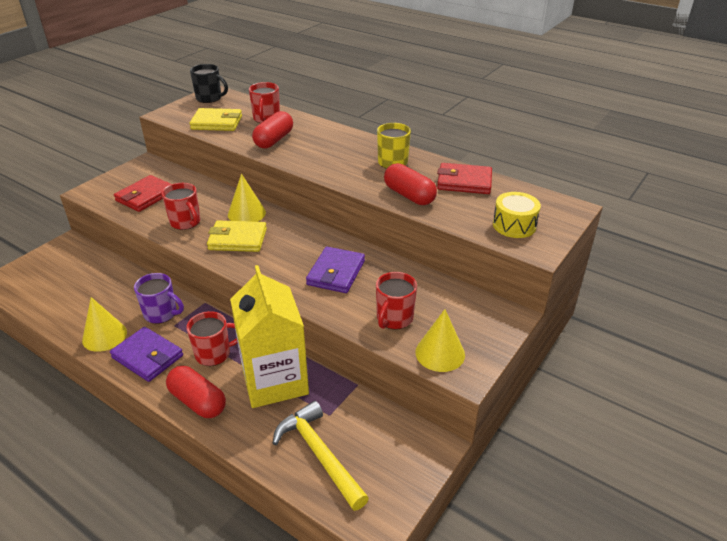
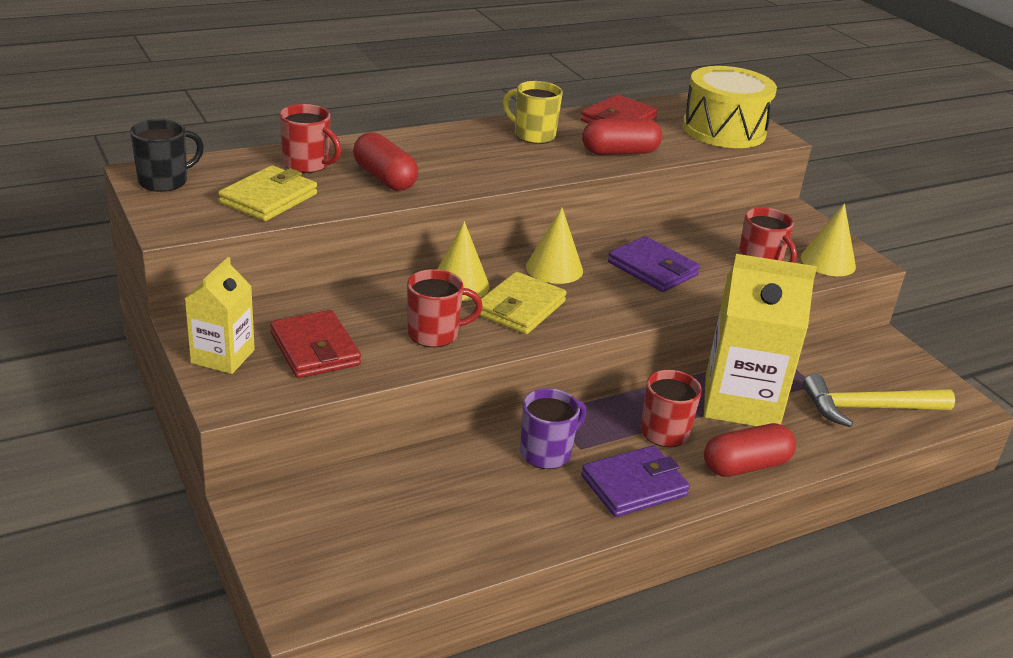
camera: 65 degrees left, 5 degrees down
yellow cone [82,297,127,352] -> yellow cone moved to [526,207,583,284]
yellow drum [493,192,541,238] -> yellow drum [682,66,777,148], size x1.72
none -> yellow carton [185,257,255,374]

